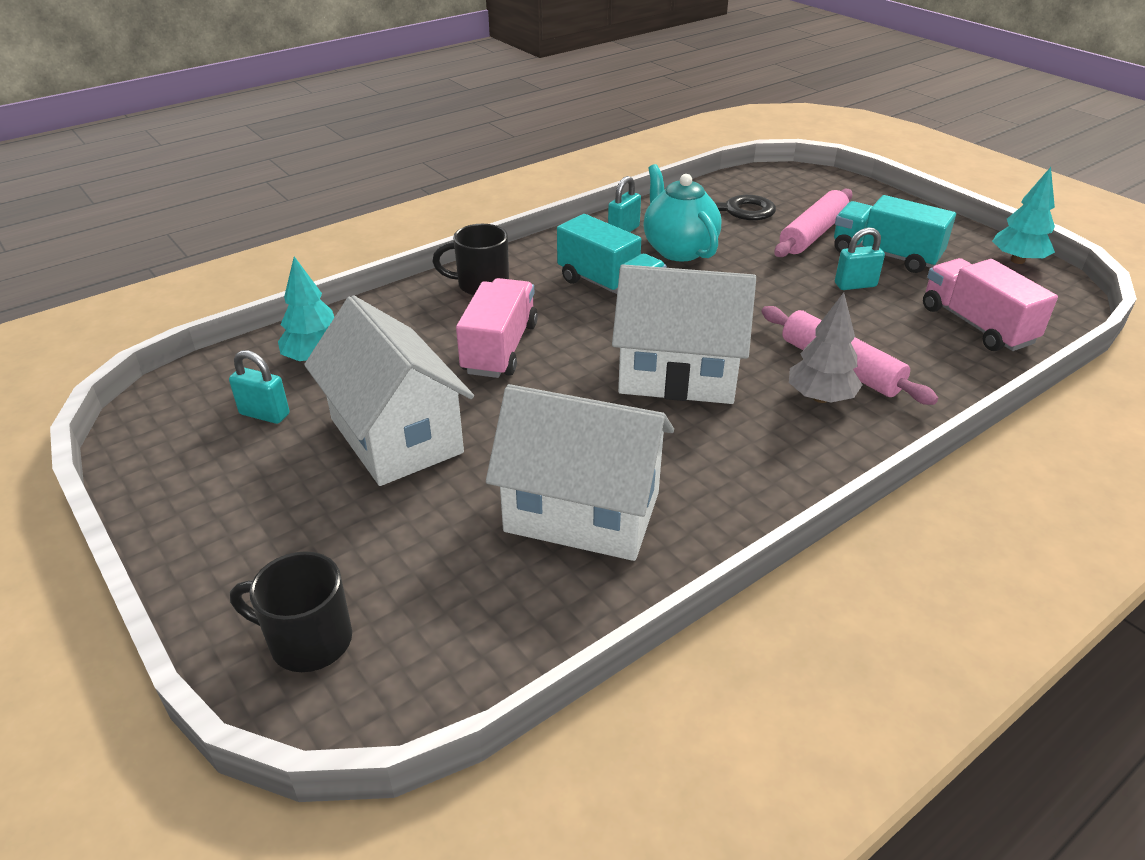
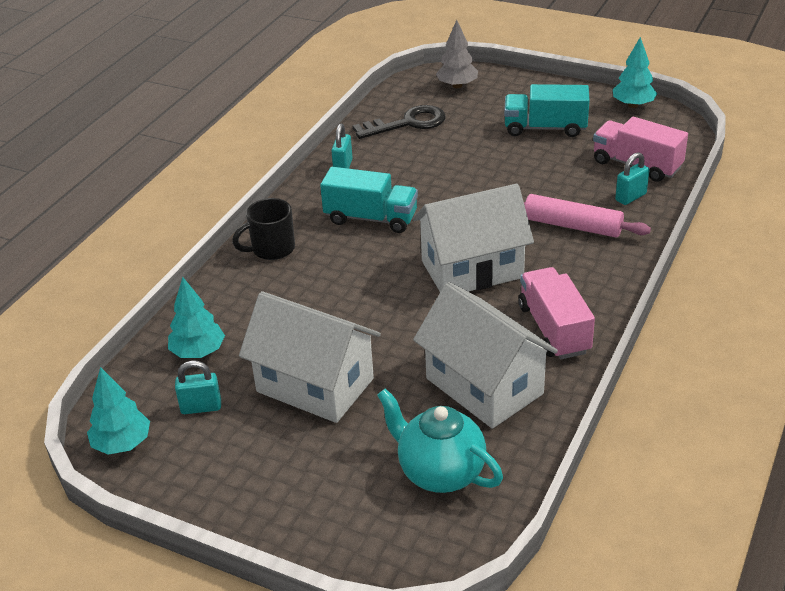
camera: 25 degrees left, 0 degrees up
black mug [230,551,352,672] -> none
pink truck [456,278,538,378] -> pink truck moved to [518,267,595,359]
white house [486,384,674,561] -> white house turned 60 degrees clockwise [413,282,558,429]
turquoise teapot [644,164,721,262] -> turquoise teapot moved to [377,388,503,493]
pink rolling pin [774,189,853,257] -> none
grey tree [789,293,862,403] -> grey tree moved to [436,20,478,88]
turquoise padlock [835,227,885,290] -> turquoise padlock moved to [615,152,649,205]
none -> turquoise tree [87,367,150,455]

